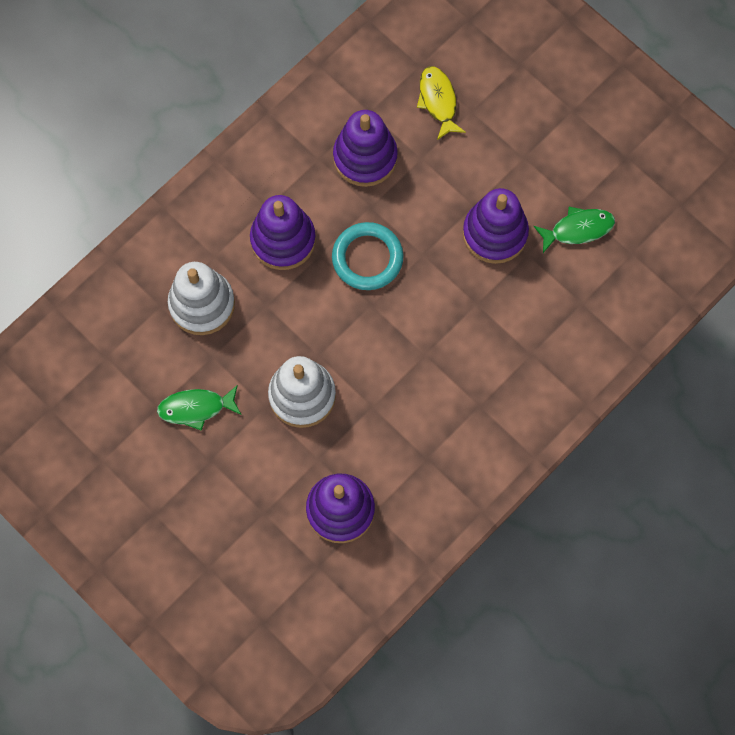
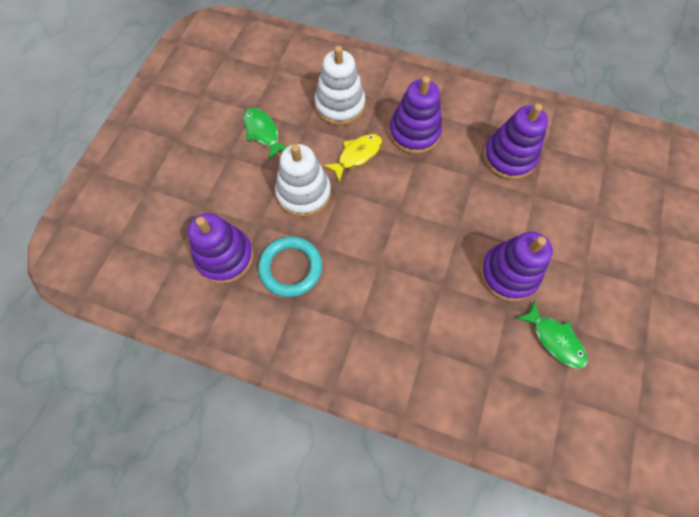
camera: 65 degrees right, 5 degrees down
turquoise ring [332,222,404,290] -> turquoise ring moved to [258,236,322,297]
yellow fish [417,66,466,140] -> yellow fish moved to [323,134,382,182]

